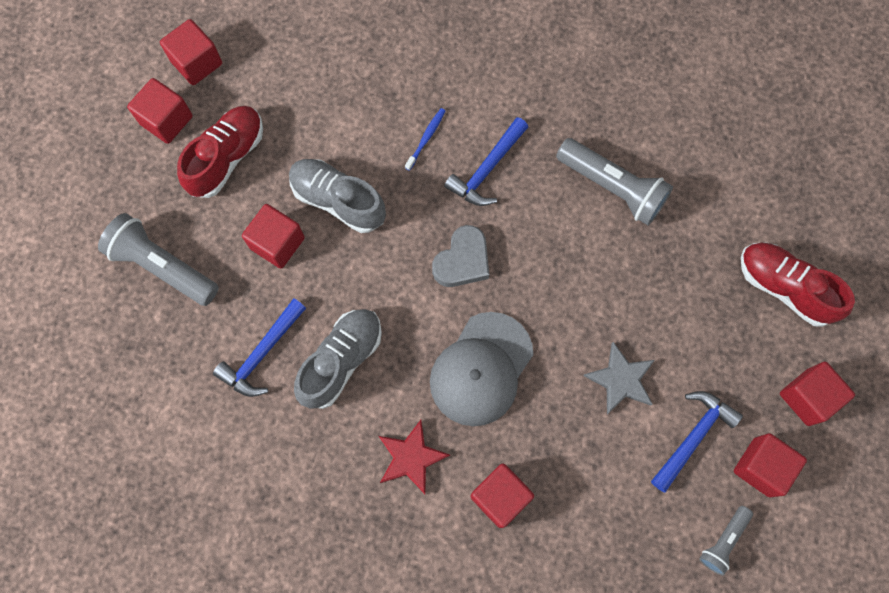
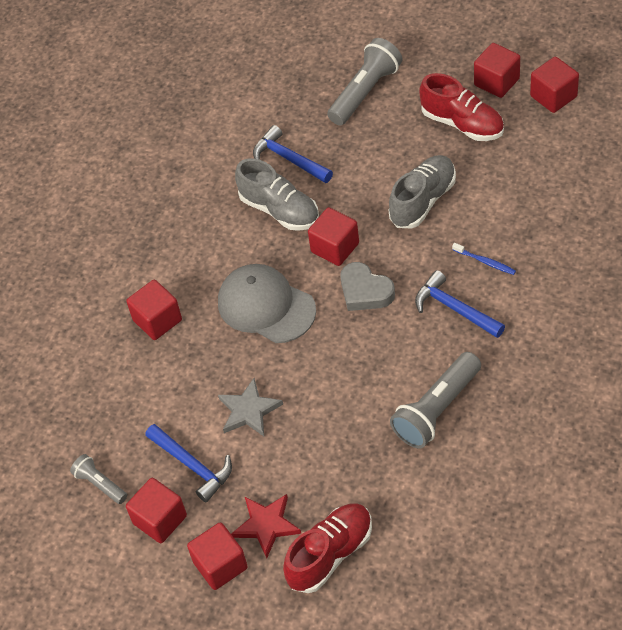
camera: 100 degrees right, 20 degrees down
red cube [242,204,305,269] -> red cube moved to [308,207,359,266]
red star [379,420,450,494] -> red star moved to [231,494,301,558]

